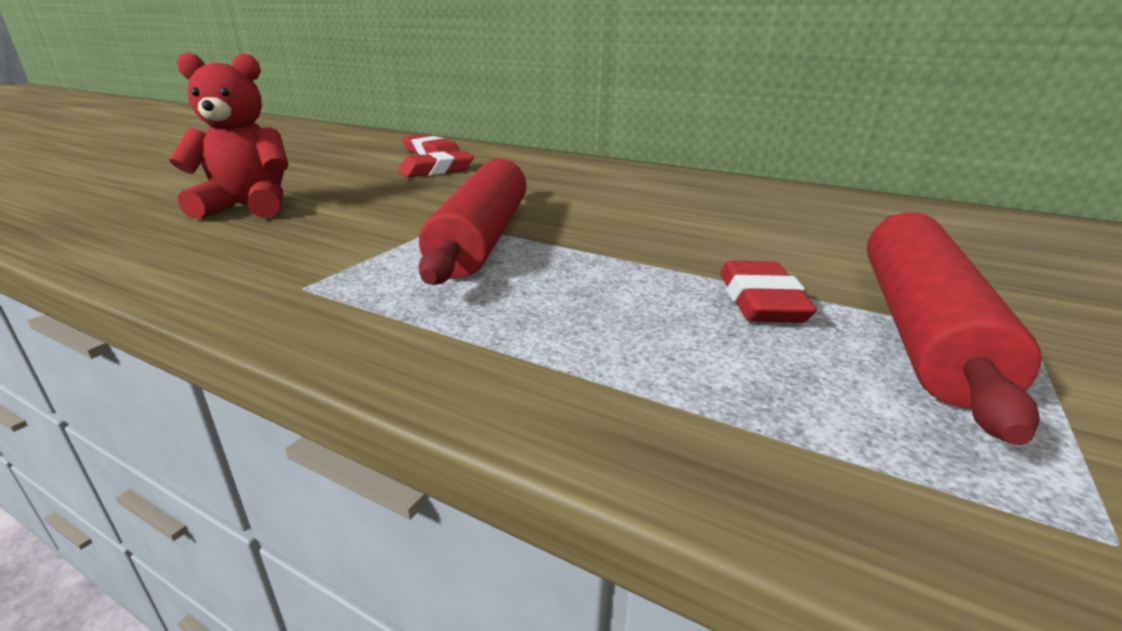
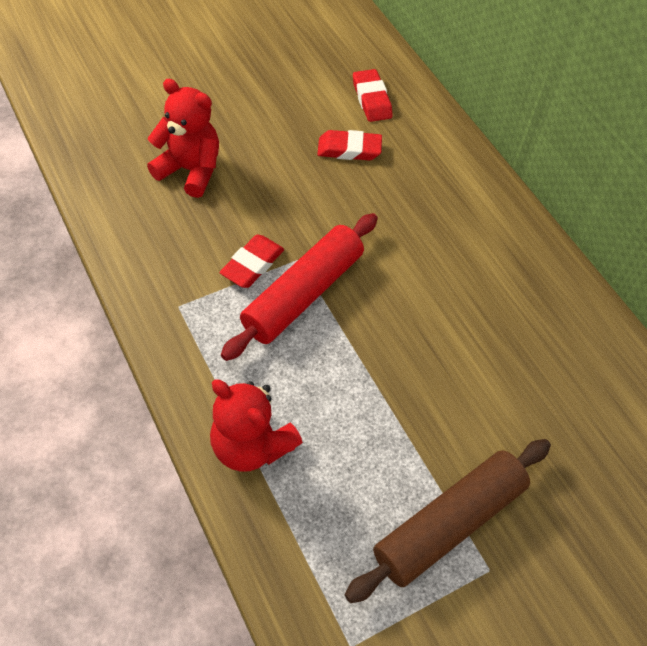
camera: 30 degrees right, 30 degrees up
red eraser [720,261,817,323] -> red eraser moved to [220,234,284,288]
red rolling pin [867,212,1041,445] -> brown rolling pin [345,439,551,603]
none -> red teddy bear [210,380,303,472]

